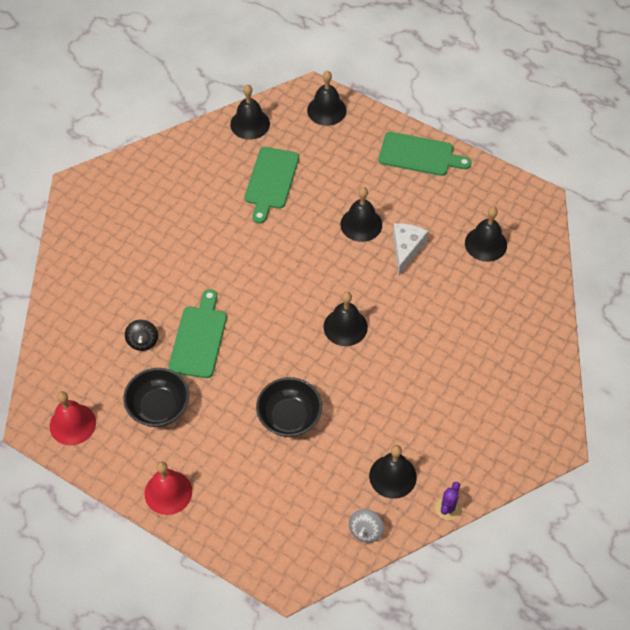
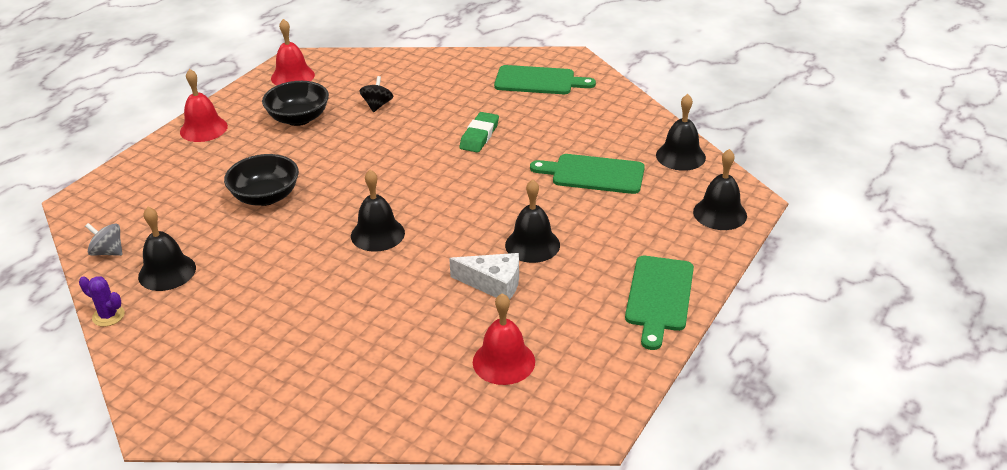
camera: 90 degrees right, 20 degrees down
black spinning top [125,320,158,351] -> black spinning top turned 105 degrees clockwise [360,76,393,112]
green cutting board [169,289,227,378] -> green cutting board moved to [494,65,596,94]
black bell [465,207,507,262] -> red bell [473,293,535,385]
none -> green eraser [459,112,499,153]

